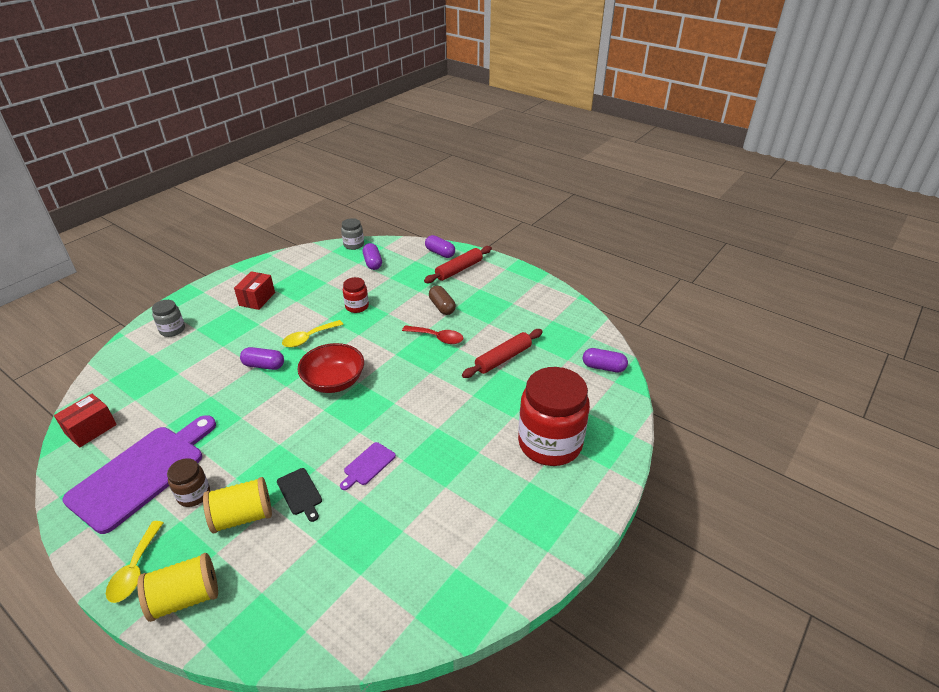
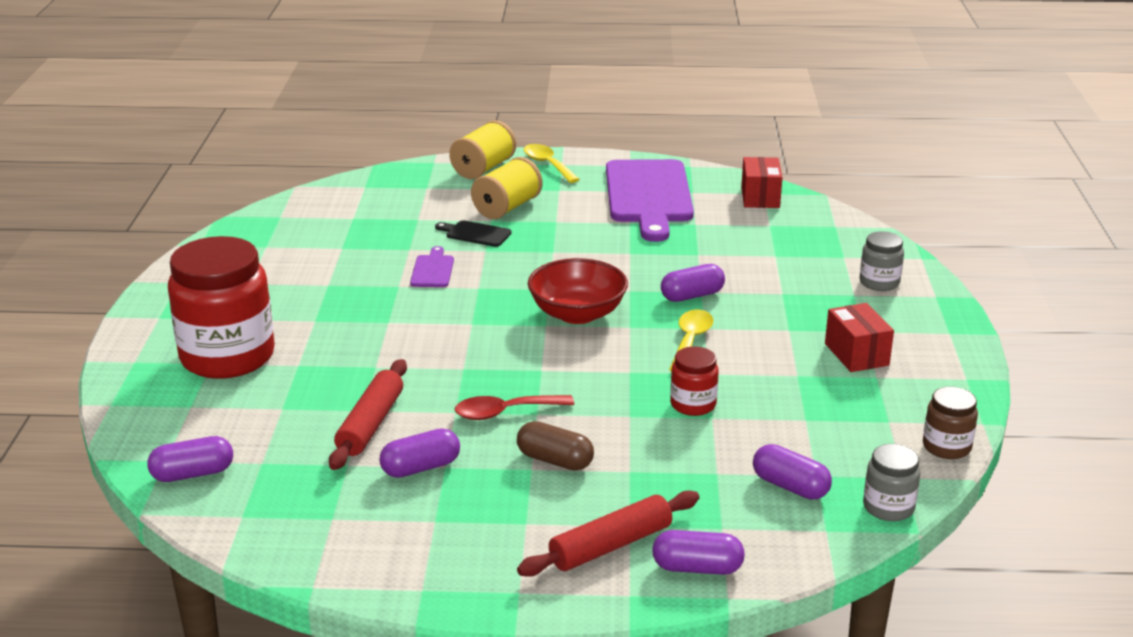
camera: 145 degrees right, 10 degrees down
brown jar [167,458,210,507] -> brown jar moved to [923,387,978,459]
red rolling pin [424,246,492,283] -> red rolling pin turned 45 degrees clockwise [517,490,699,577]
none -> purple capsule [379,428,460,478]

